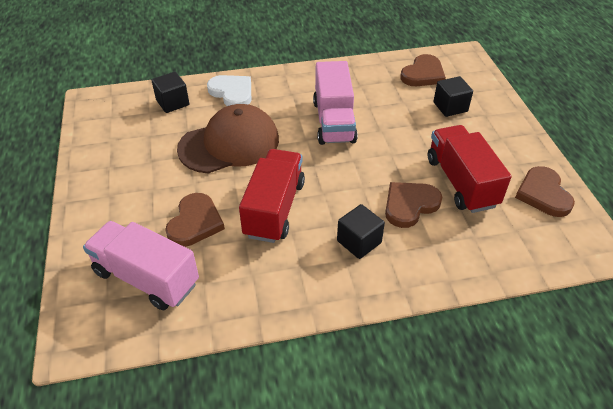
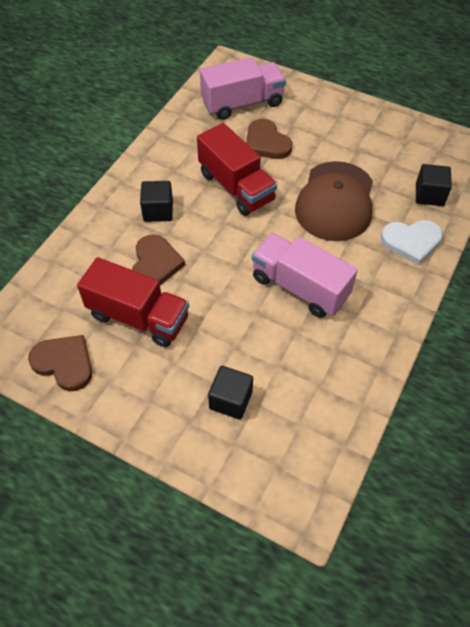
camera: 130 degrees right, 10 degrees up
brown heart [400,54,446,86] -> none

